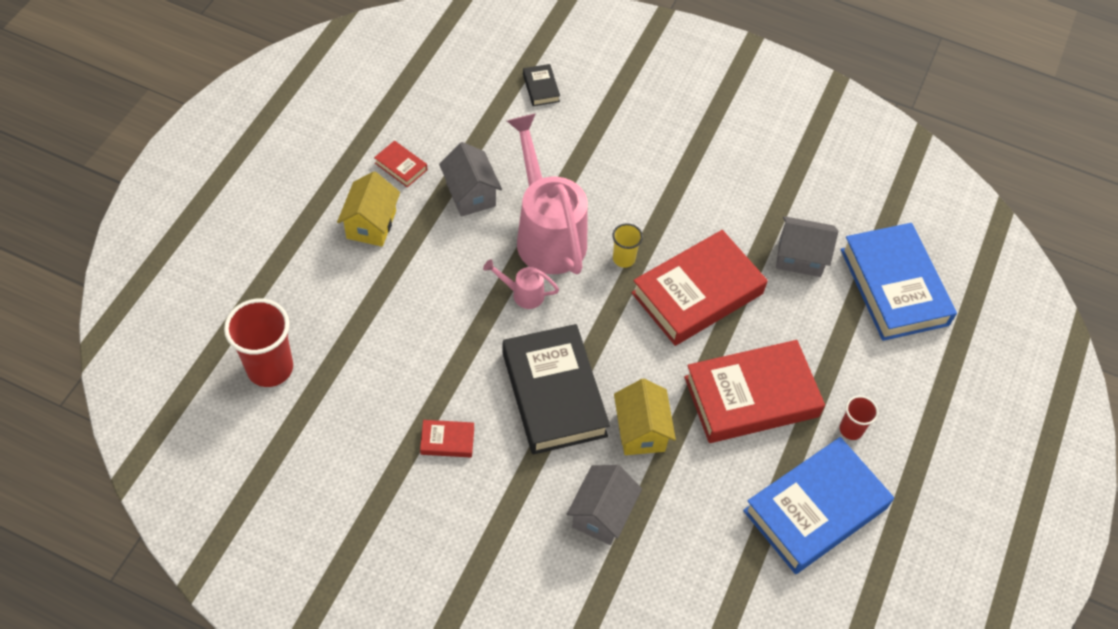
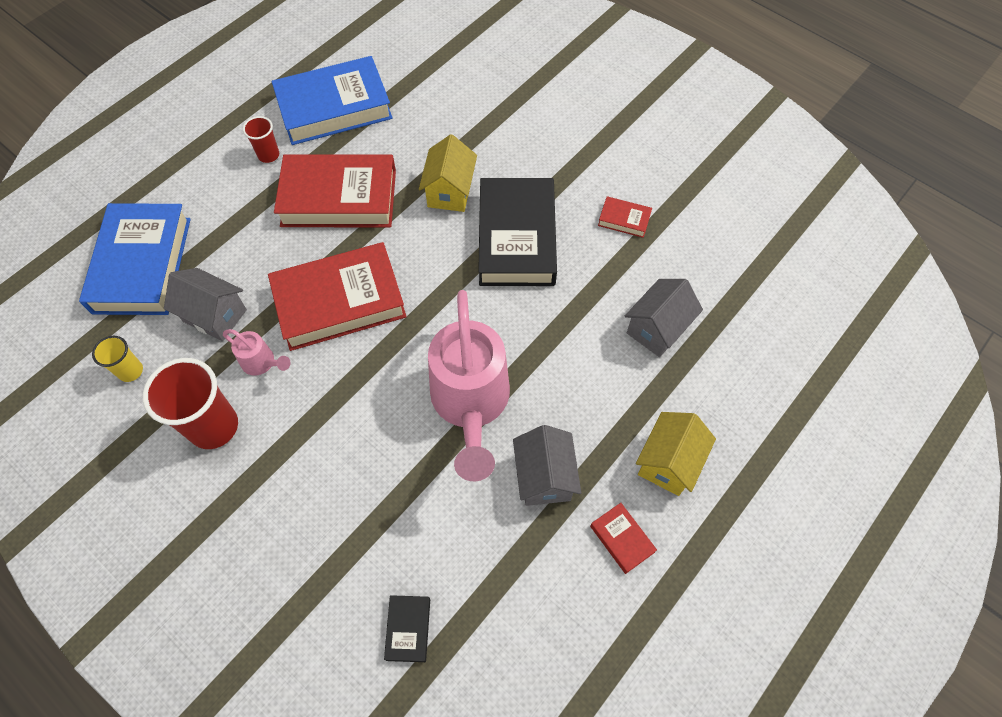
camera: 160 degrees left, 5 degrees up
red cup [224,299,293,387] -> red cup moved to [143,358,238,449]
pink watering can [483,259,559,309] -> pink watering can moved to [223,329,291,376]
grey house [567,465,642,545] -> grey house moved to [625,279,703,357]
yellow cup [613,223,643,268] -> yellow cup moved to [92,336,143,382]

